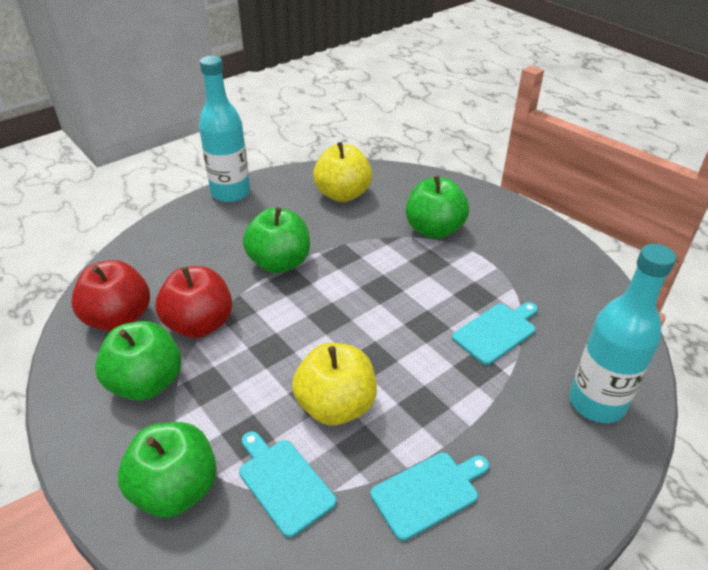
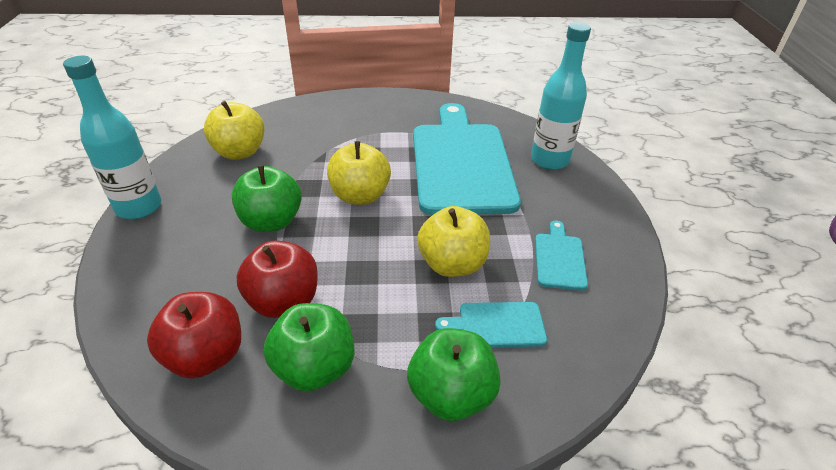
camera: 55 degrees left, 0 degrees up
green apple [406,176,469,239] -> none
turquoise cutting board [452,302,538,365] -> turquoise cutting board [413,103,521,215], size x2.40
none -> yellow apple [327,141,391,205]

